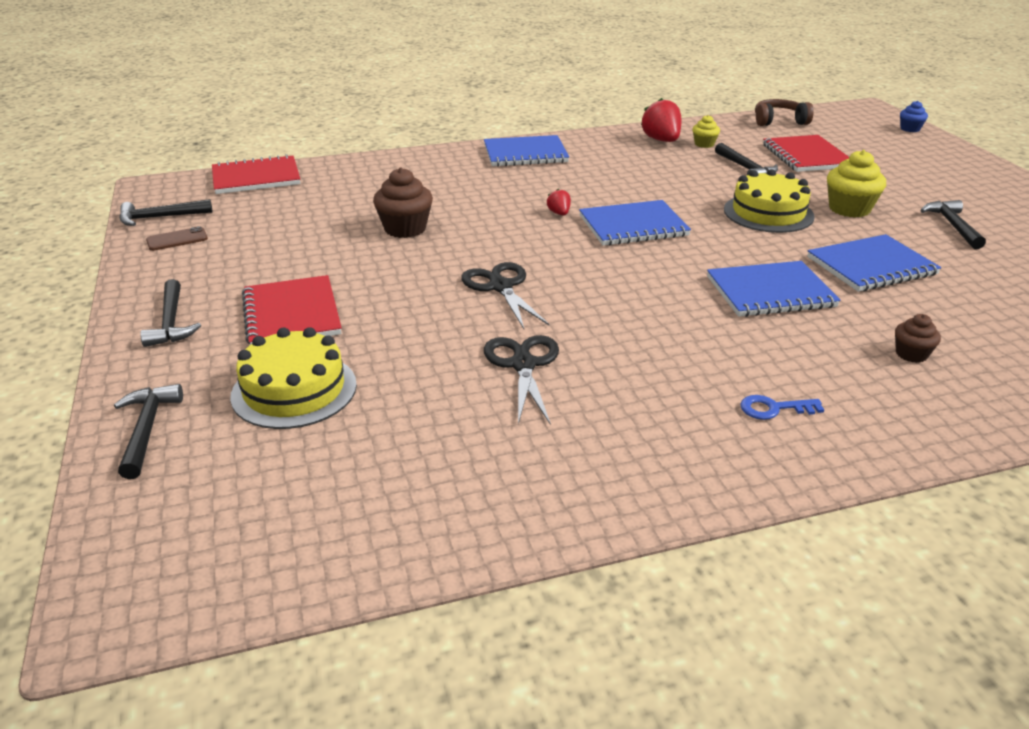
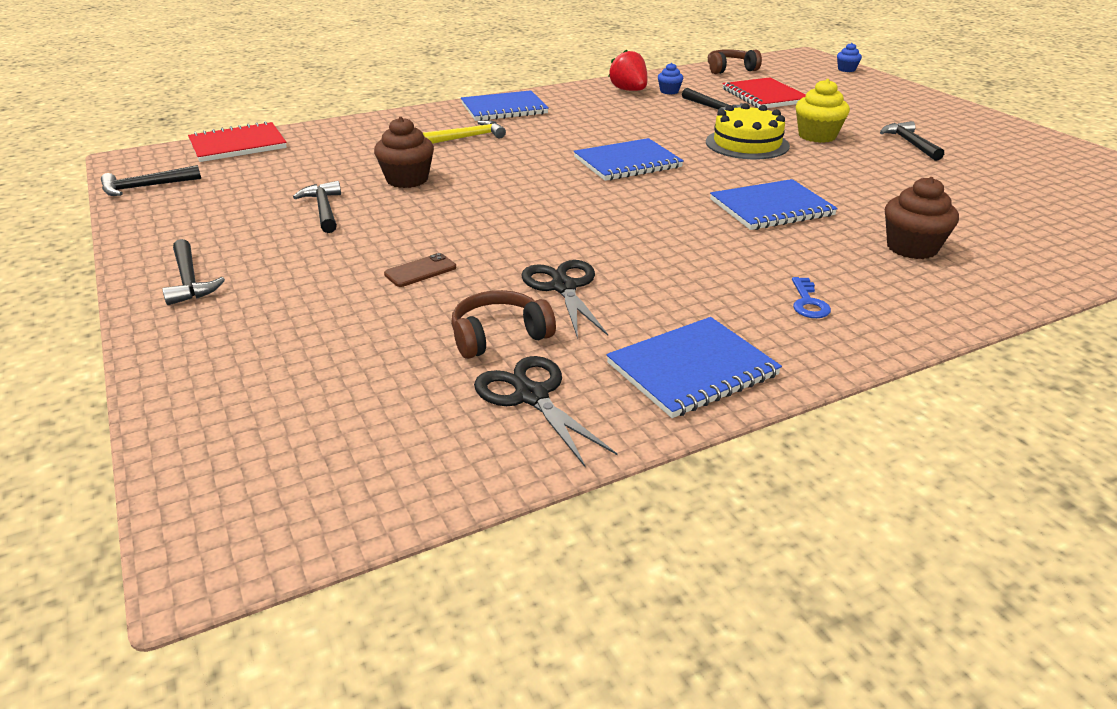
camera: 10 degrees left, 0 degrees up
black hammer [114,384,183,479] -> black hammer moved to [293,181,341,233]
brown phone [146,226,208,251] -> brown phone moved to [384,253,456,287]
yellow cake [230,327,357,429] -> none
red notebook [242,275,341,345] -> none
black scissors [461,262,550,329] -> black scissors moved to [474,356,618,467]
red strawberry [547,189,571,215] -> none
yellow cupcake [692,115,720,148] -> blue cupcake [658,63,684,94]
blue key [740,395,824,420] -> blue key turned 75 degrees counterclockwise [792,277,831,318]
blue notebook [807,234,941,292] -> blue notebook moved to [606,317,782,418]
brown cupcake [895,314,941,363] -> brown cupcake [885,177,959,259], size x1.75
none -> yellow hammer [423,120,506,144]
none -> brown headphones [451,290,556,359]

